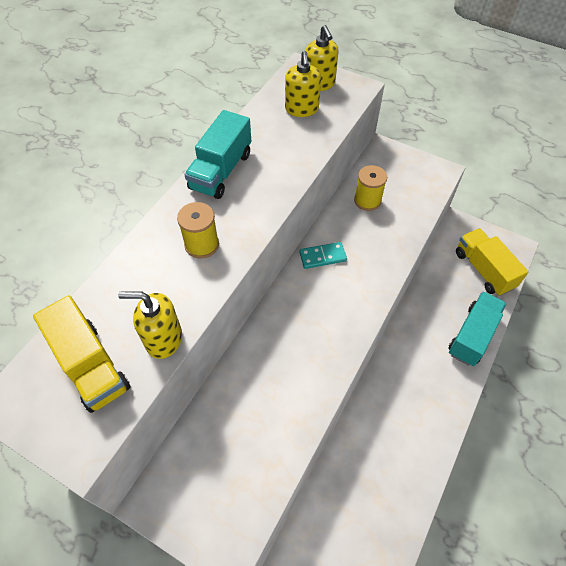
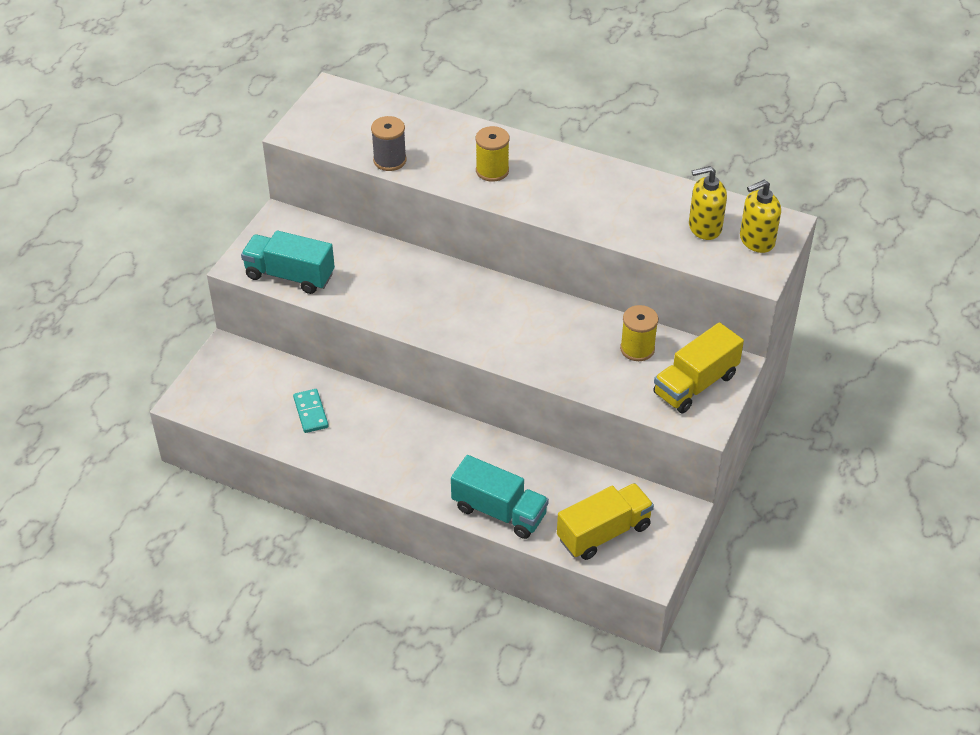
camera: 85 degrees right, 10 degrees down
yellow truck [33,295,131,413] -> yellow truck moved to [653,322,744,413]
yellow soap dispenser [118,292,182,359] -> grey spool [371,116,407,171]
turquoise truck [184,110,251,199] -> turquoise truck moved to [241,230,335,294]
turquoise domino [299,242,347,269] -> turquoise domino moved to [293,389,329,433]

